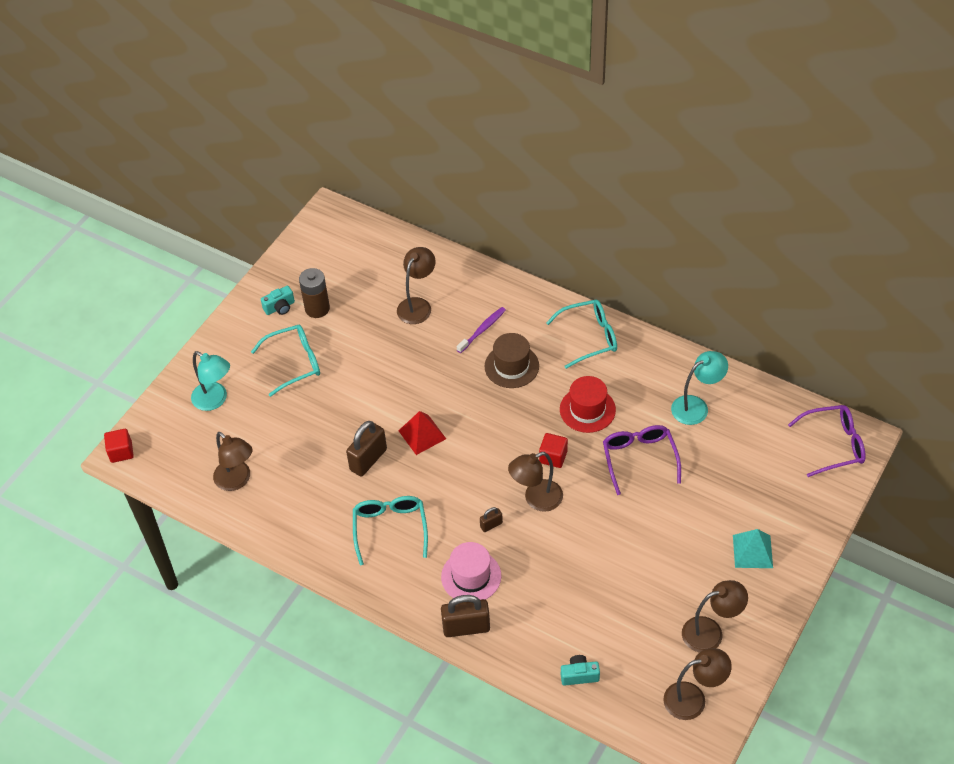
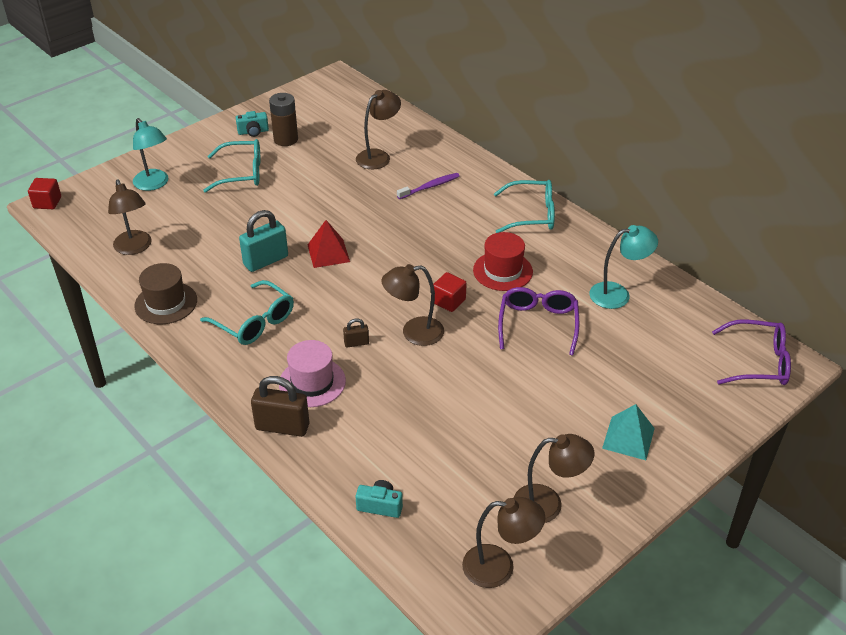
camera: 15 degrees right, 10 degrees down
brown padlock [346,421,387,476] -> turquoise padlock [239,210,288,272]
turquoise glasses [353,496,428,566] -> turquoise glasses turned 120 degrees clockwise [200,280,294,345]
brown hat [484,333,539,388] -> brown hat moved to [135,263,197,324]

